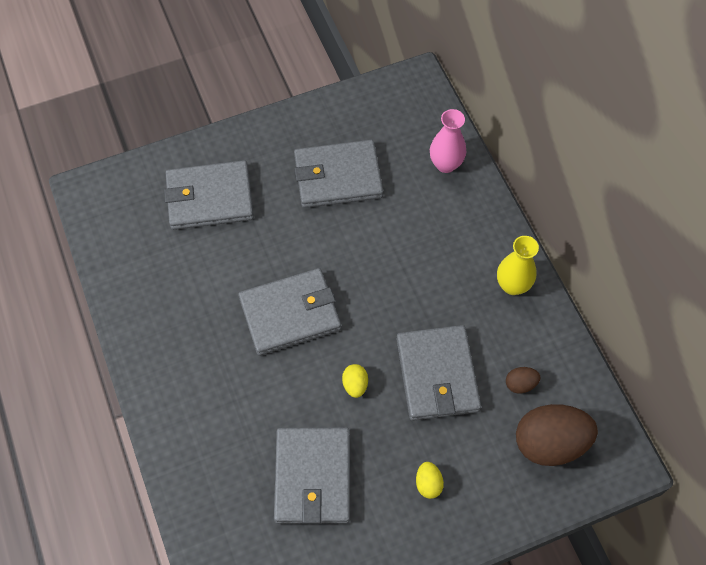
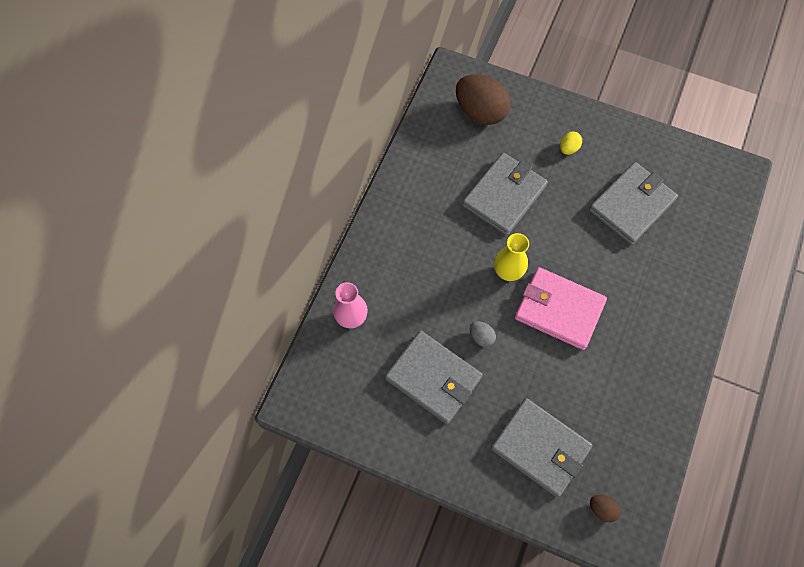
camera: 135 degrees left, 5 degrees up
grey wallet [238,268,341,356] -> pink wallet [515,267,607,350]
yellow egg [342,364,368,398] -> none
yellow vase [497,236,539,295] -> yellow vase moved to [494,233,529,281]
brown egg [506,367,541,394] -> brown egg moved to [590,495,621,522]
none -> grey egg [470,321,496,347]

